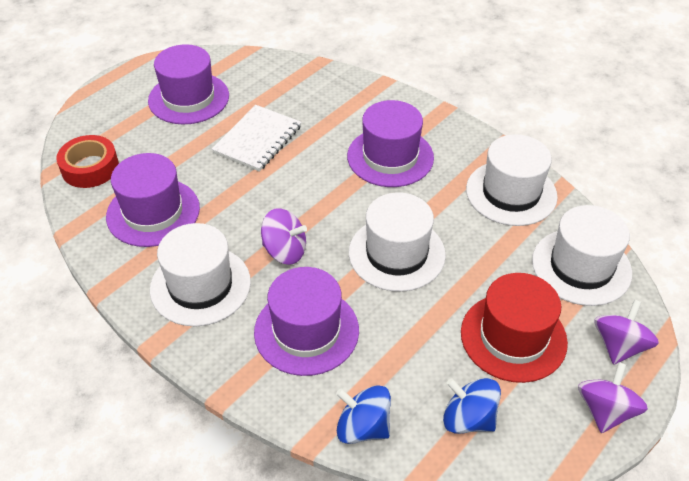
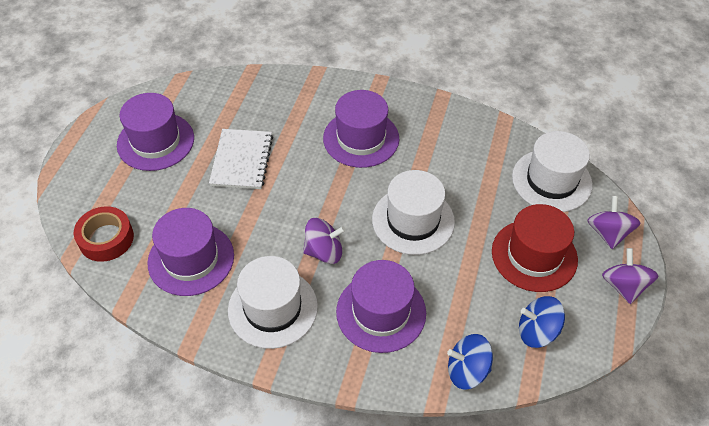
camera: 25 degrees left, 5 degrees up
white hat [466,134,558,226] -> none

